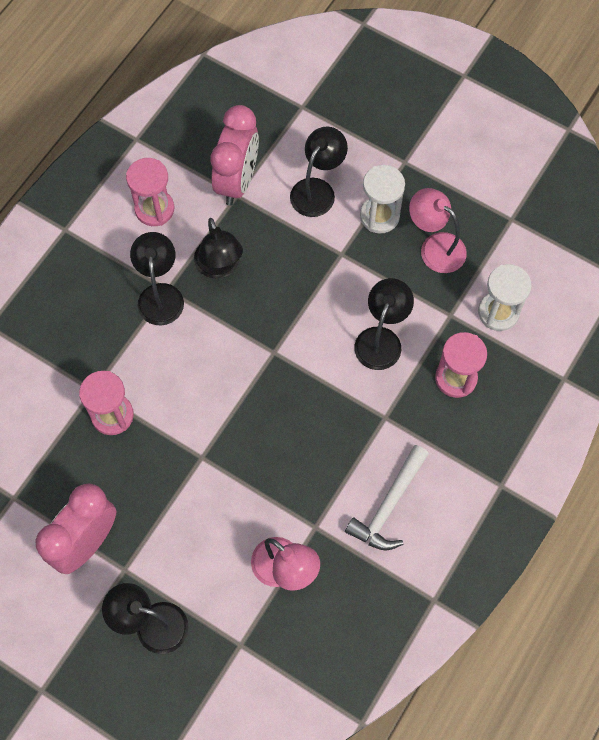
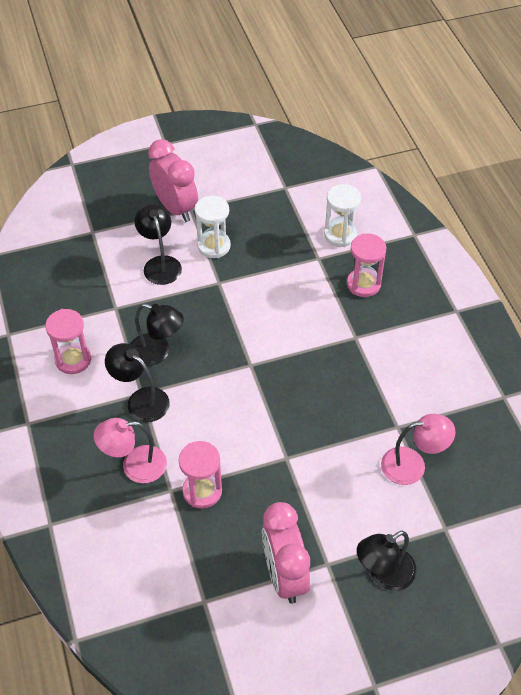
camera: 50 degrees left, 15 degrees down
pink clock [210,105,259,206] -> pink clock moved to [148,139,198,222]
white hammer [345,445,429,551] -> none
black lamp [354,278,414,370] -> none
pink lamp [409,188,467,273] -> pink lamp moved to [94,418,167,483]

